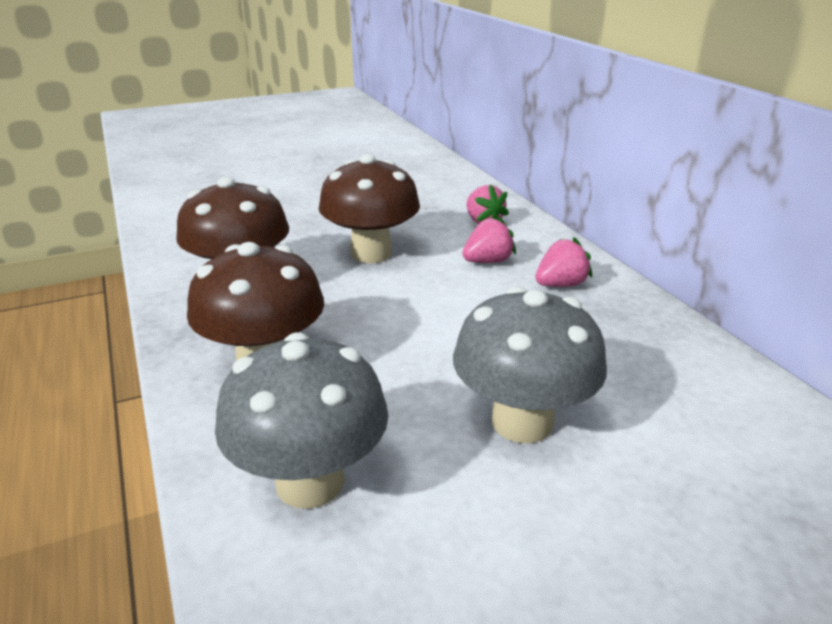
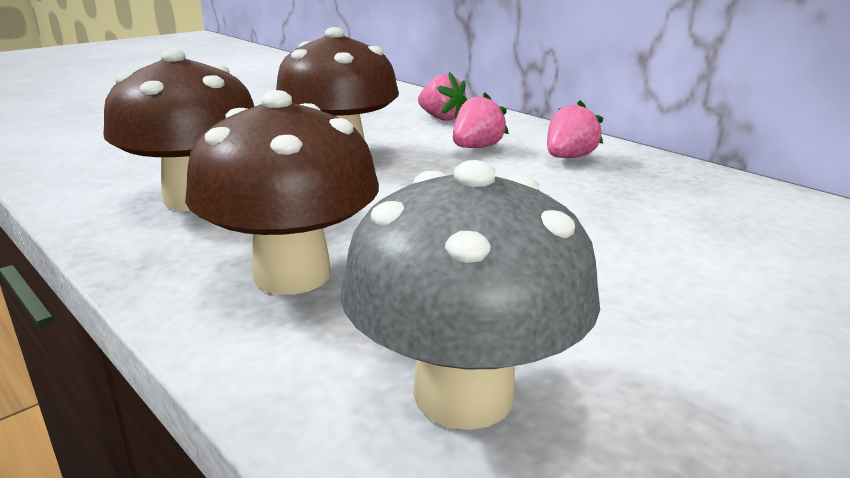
camera: 20 degrees left, 5 degrees down
grey mushroom [453,286,607,443] -> none

